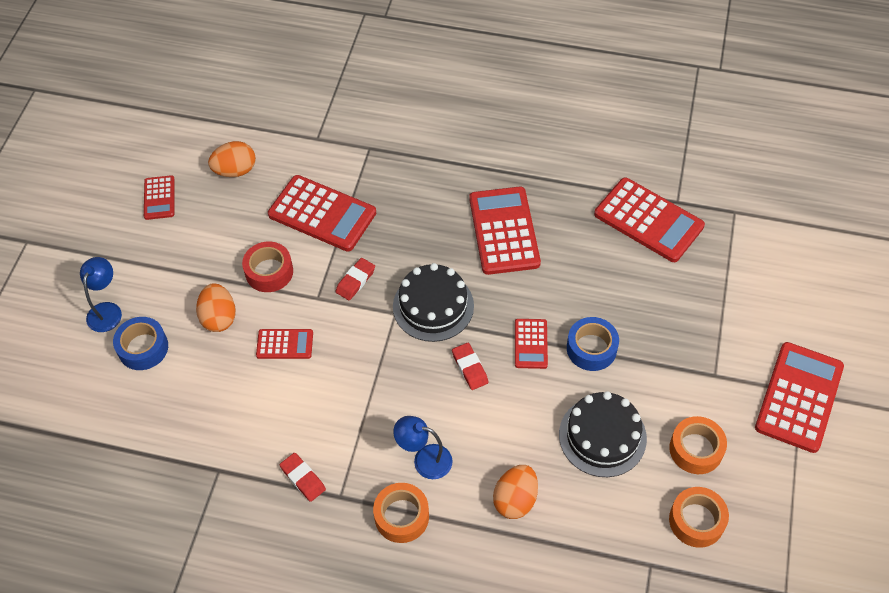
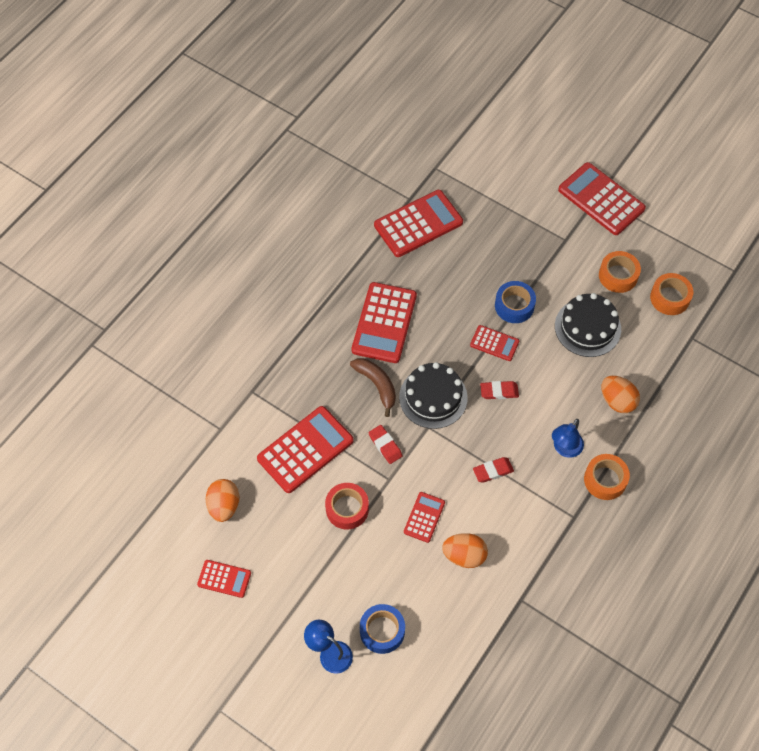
camera: 70 degrees left, 5 degrees up
orange egg [196,283,236,332] -> orange egg moved to [442,533,488,568]
red eraser [280,453,326,502] -> red eraser moved to [473,457,514,483]
red calculator [469,187,541,275] -> red calculator turned 90 degrees counterclockwise [352,282,417,363]
none -> brown banana [350,358,396,417]

